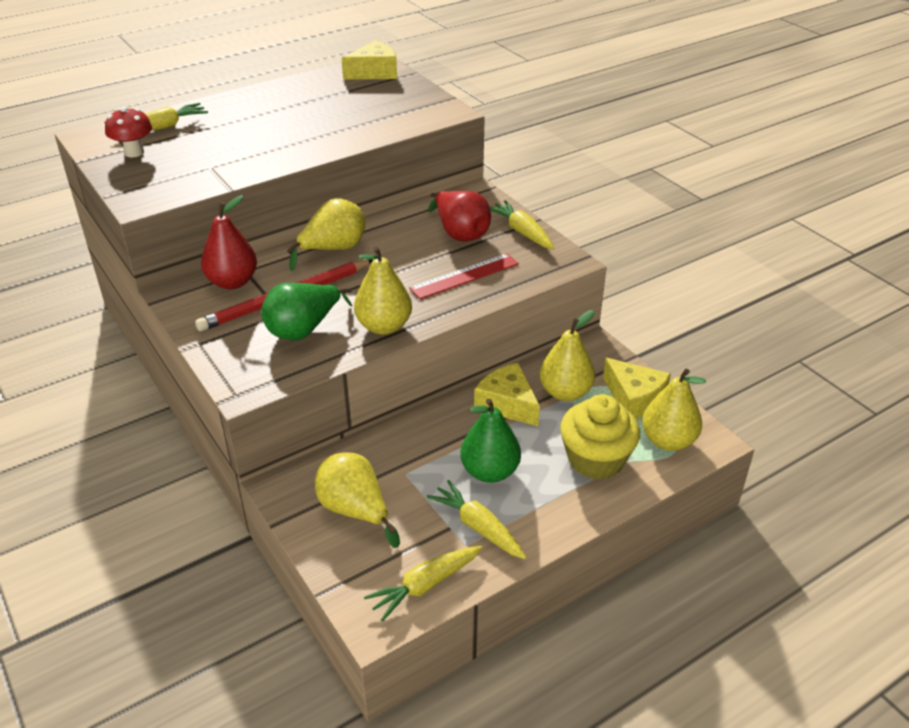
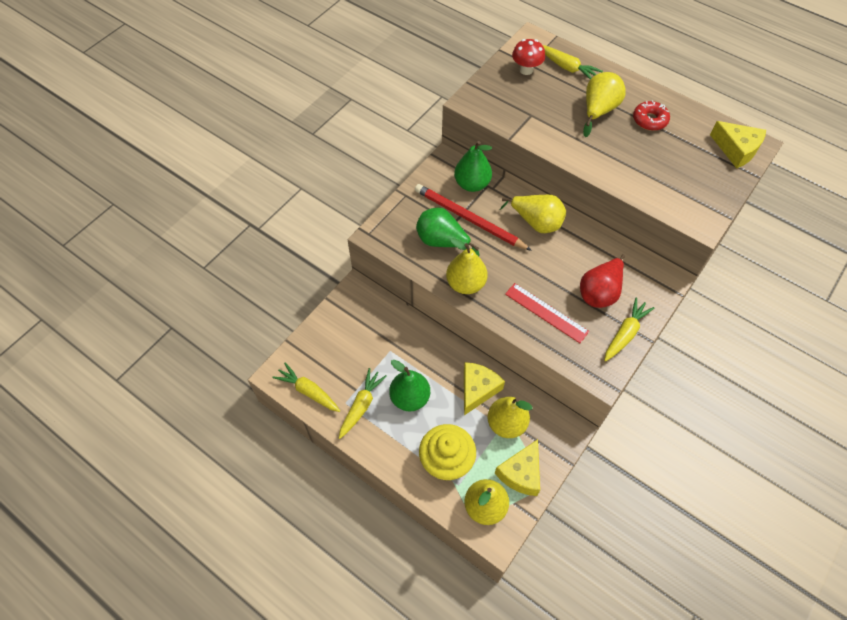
camera: 70 degrees right, 20 degrees up
red pear [201,195,257,289] -> green pear [454,141,492,192]
yellow pear [315,452,400,548] -> yellow pear moved to [583,72,626,137]
none -> red donut [633,100,670,131]

